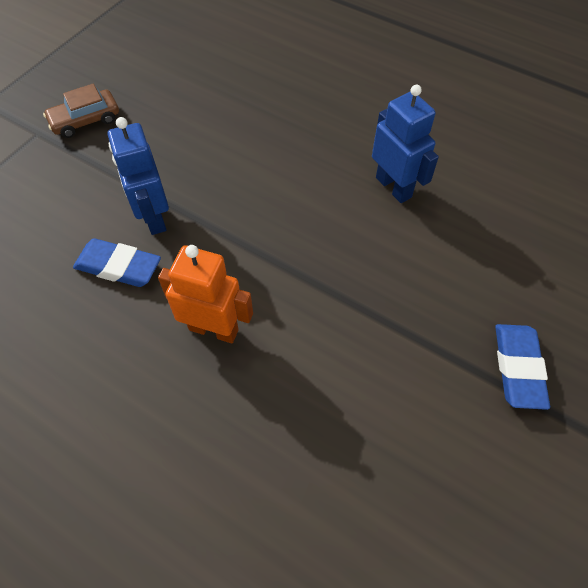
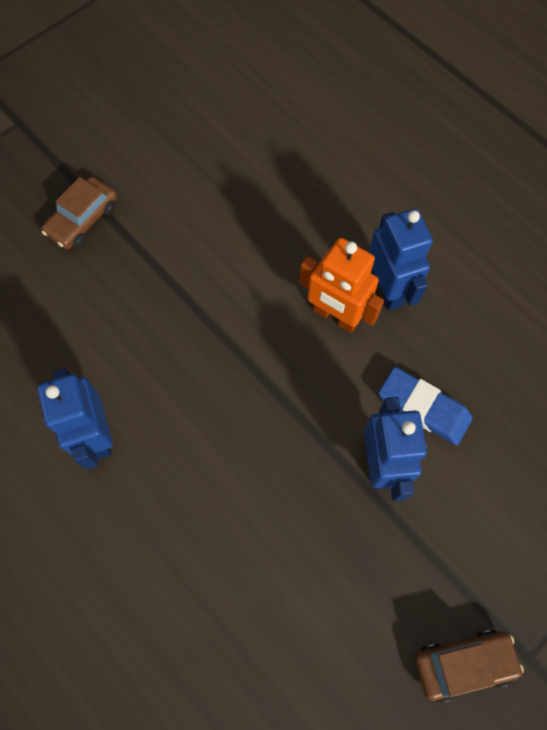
camera: 165 degrees left, 10 degrees up
blue eraser [495,324,550,410] -> brown car [41,177,117,249]
none -> blue robot [369,209,433,311]

